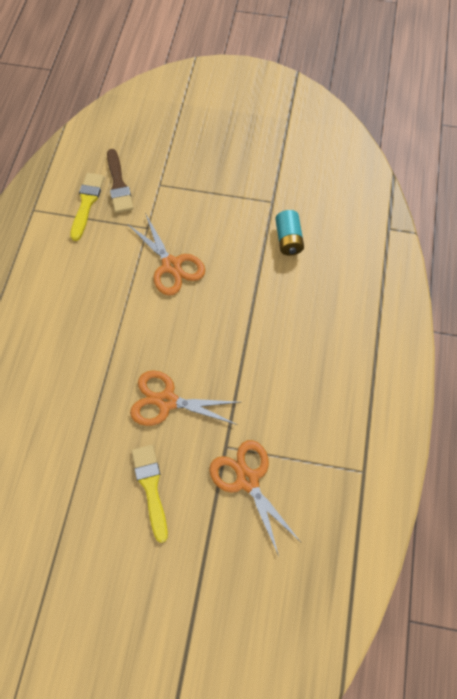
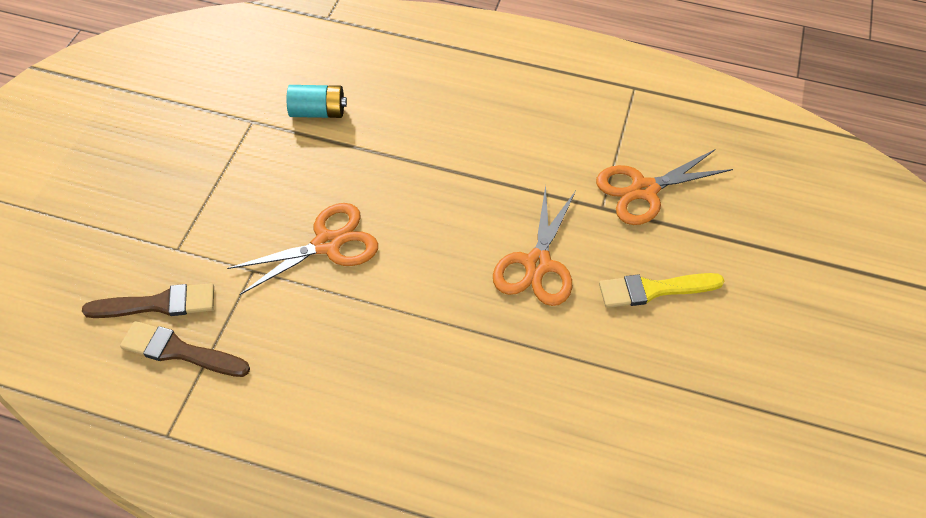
camera: 85 degrees left, 10 degrees down
yellow brush [70,173,104,241] -> brown brush [120,321,250,377]

